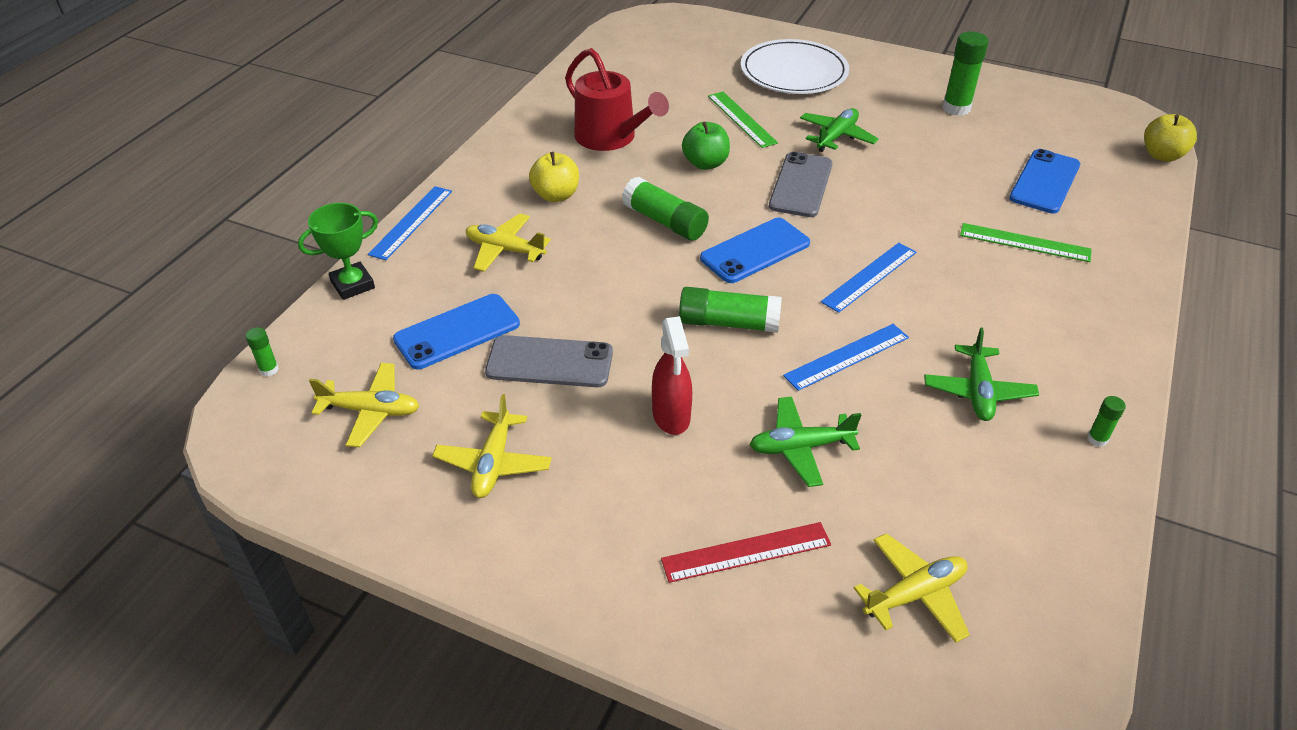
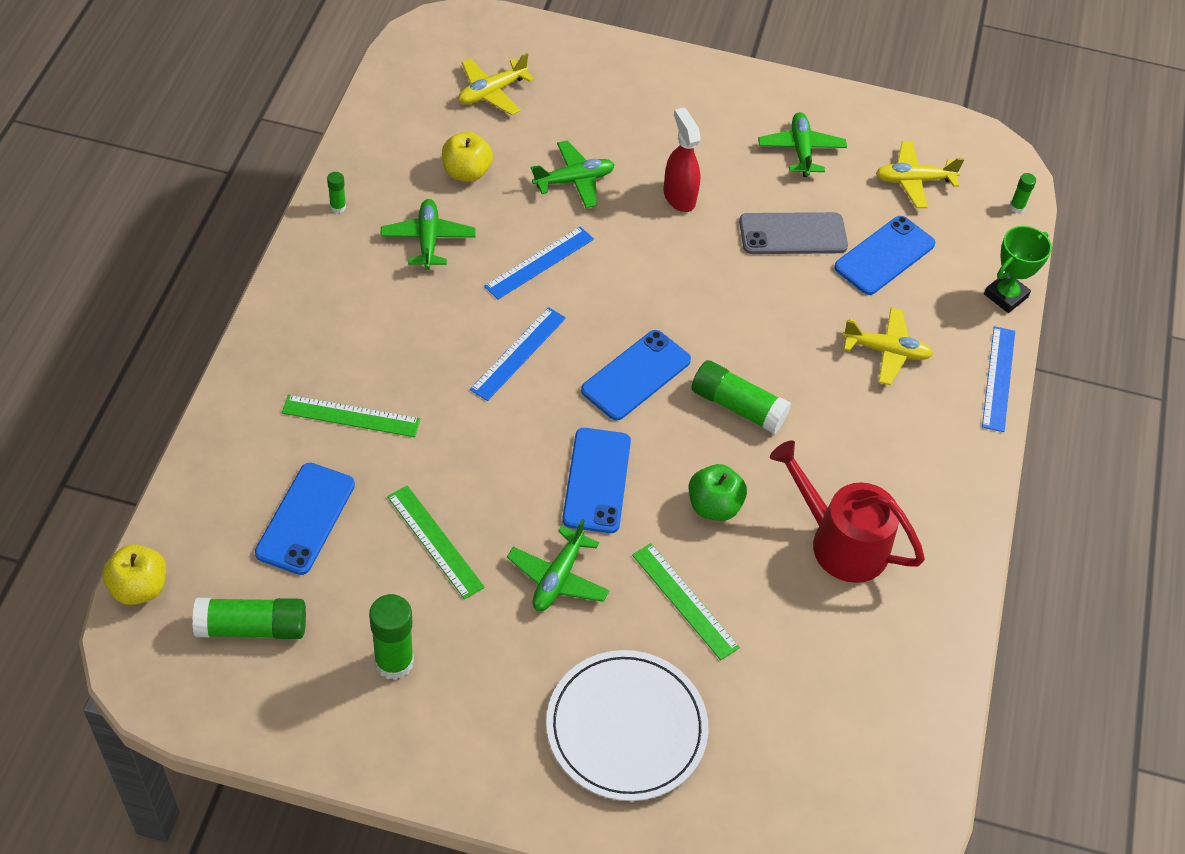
camera: 165 degrees right, 10 degrees up
yellow plane [432,394,552,498] -> green plane [758,112,847,177]
yellow apple [529,152,579,202] -> yellow apple moved to [442,132,493,182]
red ruler [661,522,831,583] -> none
green glue stick [679,287,782,333] -> green glue stick moved to [192,598,306,639]
grey phone [769,152,833,217] -> blue phone [562,428,631,533]
none -> green ruler [387,485,485,599]

